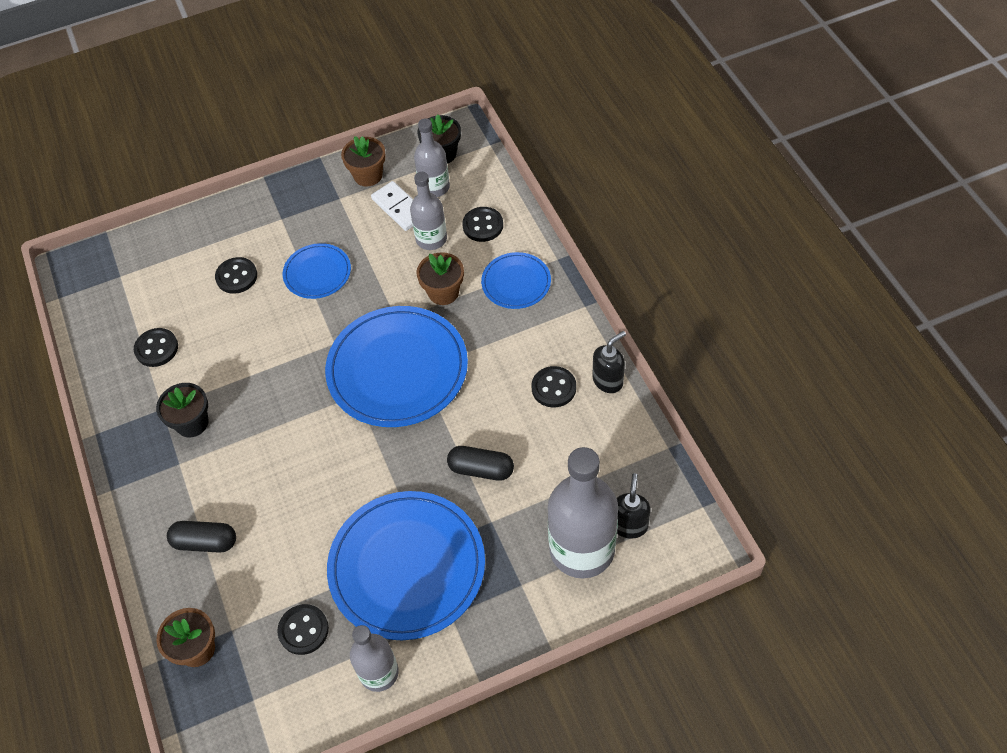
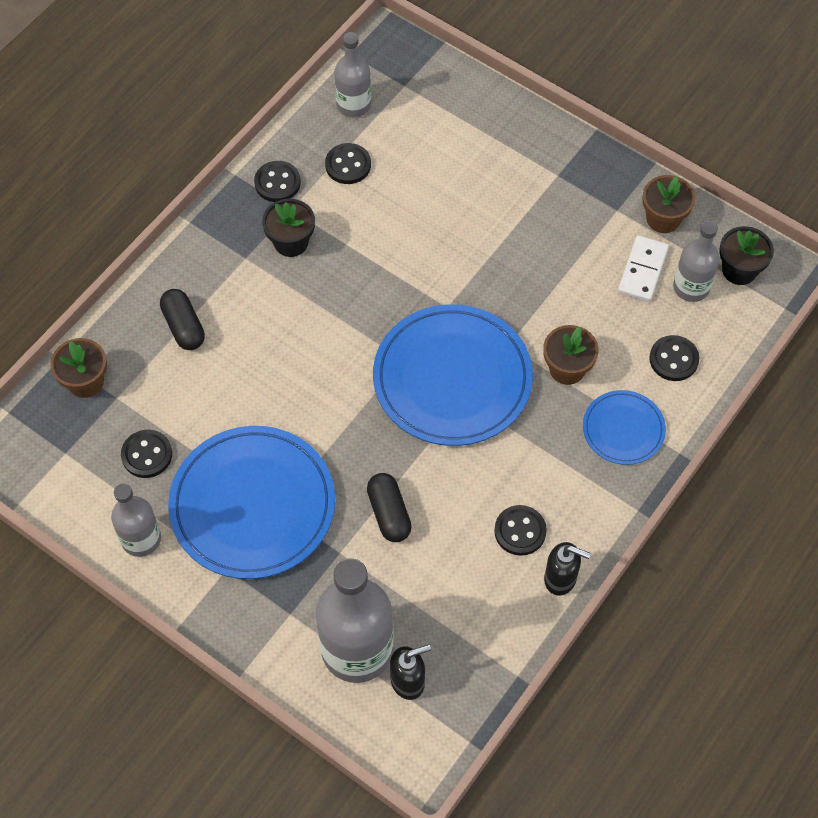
camera: 55 degrees right, 5 degrees up
black button [215,257,257,294] -> black button moved to [254,161,301,202]
blue plate [283,243,351,299] -> none
grey bottle [410,172,447,250] -> grey bottle moved to [334,32,371,117]

